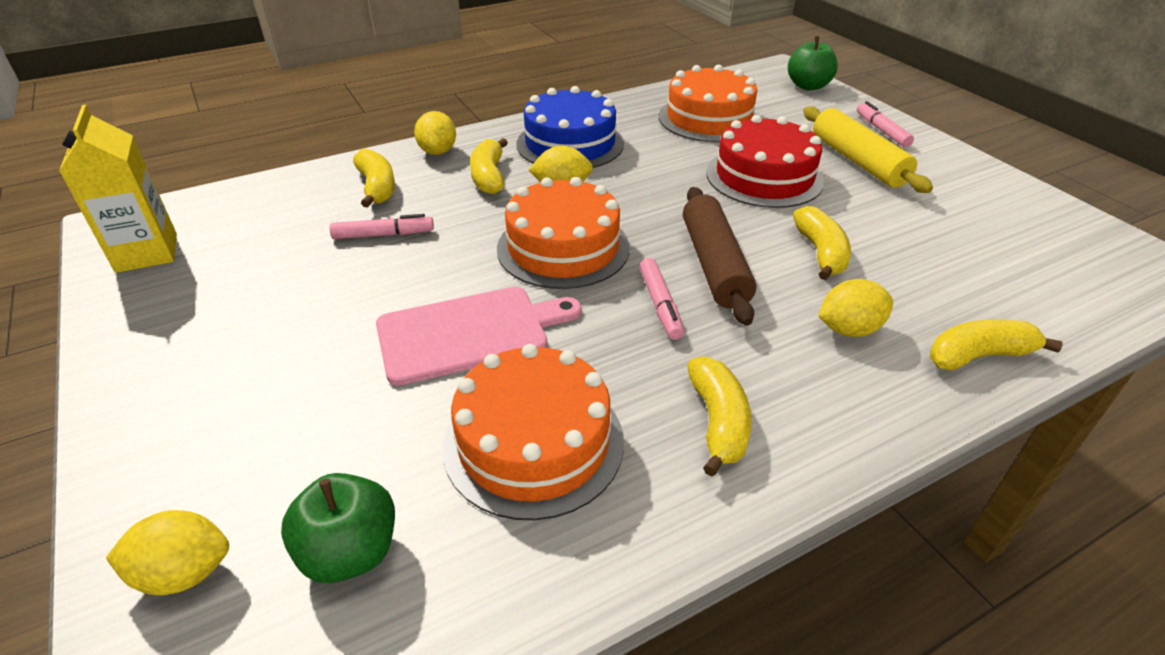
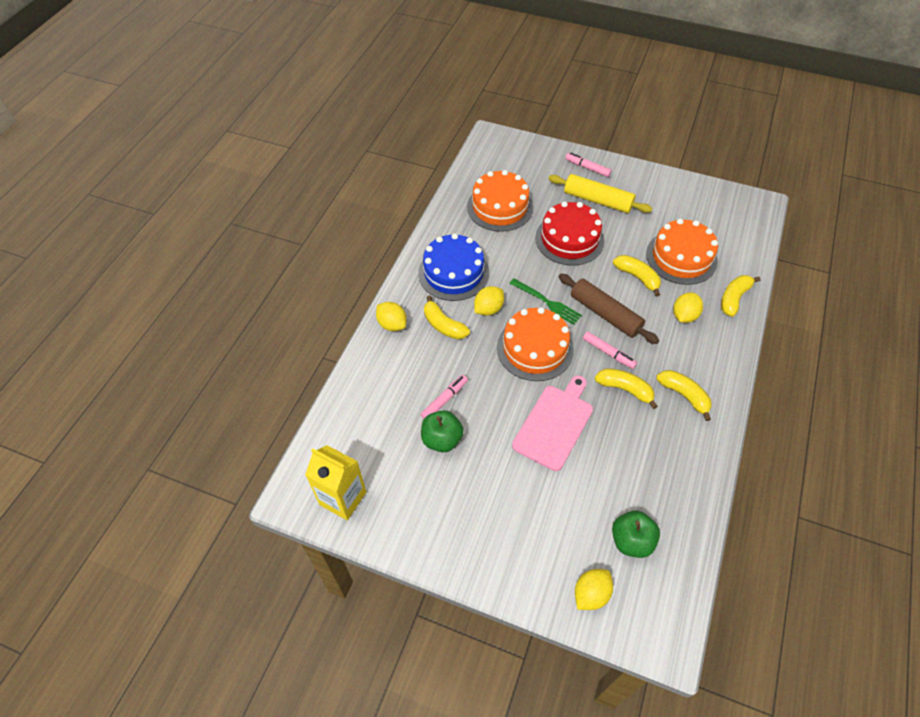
camera: 40 degrees left, 15 degrees up
yellow banana [353,149,395,208] -> yellow banana moved to [595,368,658,409]
orange cake [443,344,624,520] -> orange cake moved to [646,219,718,285]
green apple [788,36,838,90] -> green apple moved to [421,410,464,452]
none -> green fork [509,278,582,325]

